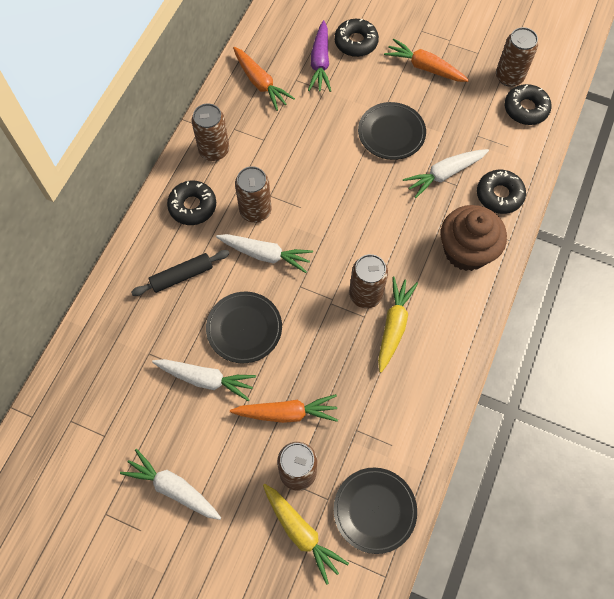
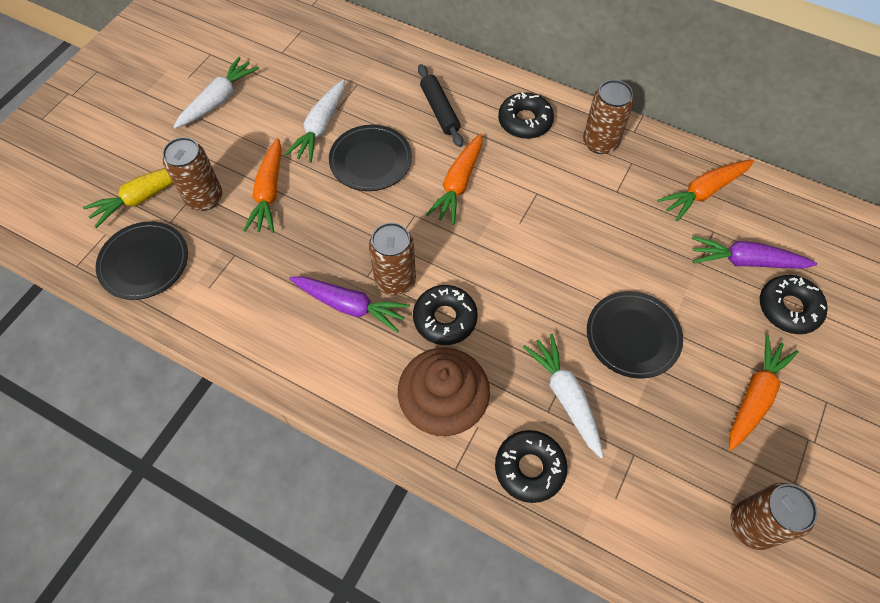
camera: 95 degrees right, 5 degrees down
white carrot [216,234,313,273] -> orange carrot [426,134,482,224]
brown can [235,166,271,223] -> none
yellow carrot [378,277,418,373] -> purple carrot [289,276,410,333]
black donut [505,84,552,125] -> black donut moved to [413,285,478,345]

